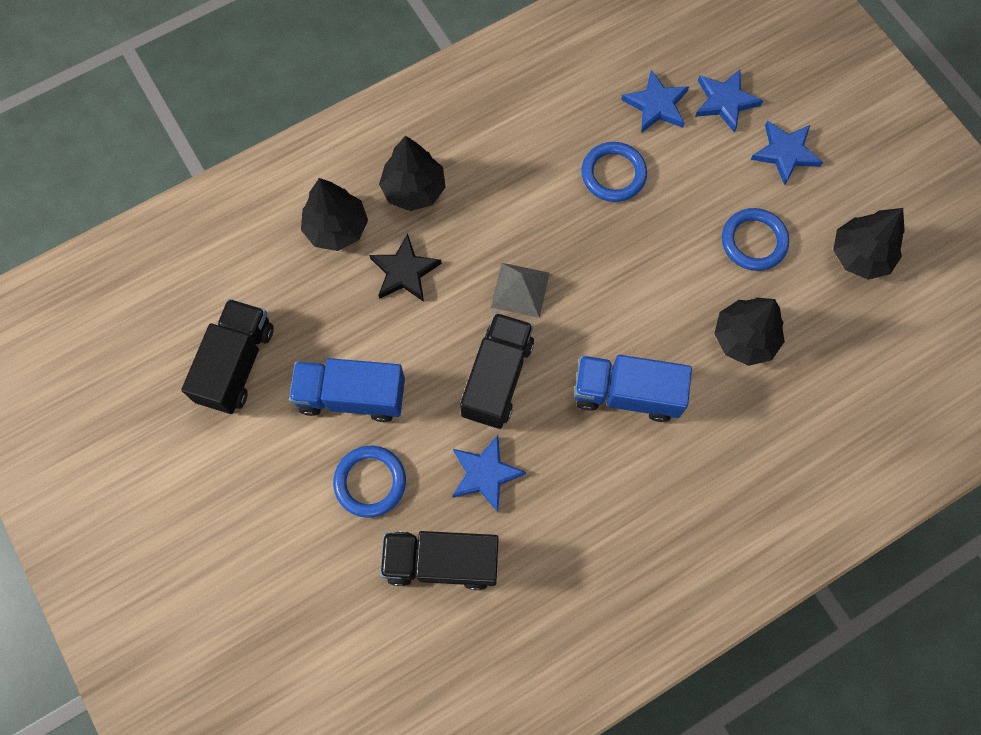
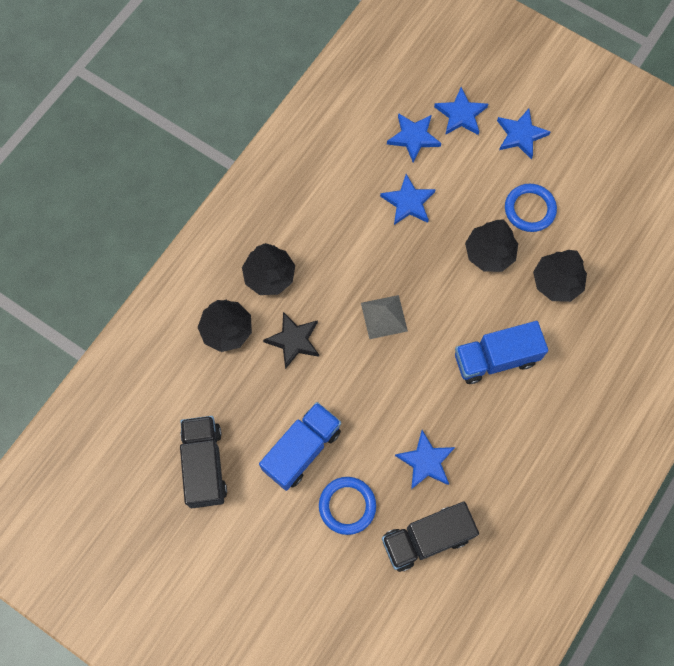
camera: 25 degrees left, 0 degrees up
blue truck [289,358,405,422] -> blue truck turned 150 degrees clockwise [259,402,341,491]
black truck [460,313,534,429] -> none
blue ring [581,142,647,202] -> blue star [380,174,436,225]
black tree [833,208,905,280] -> black tree moved to [465,220,518,272]

